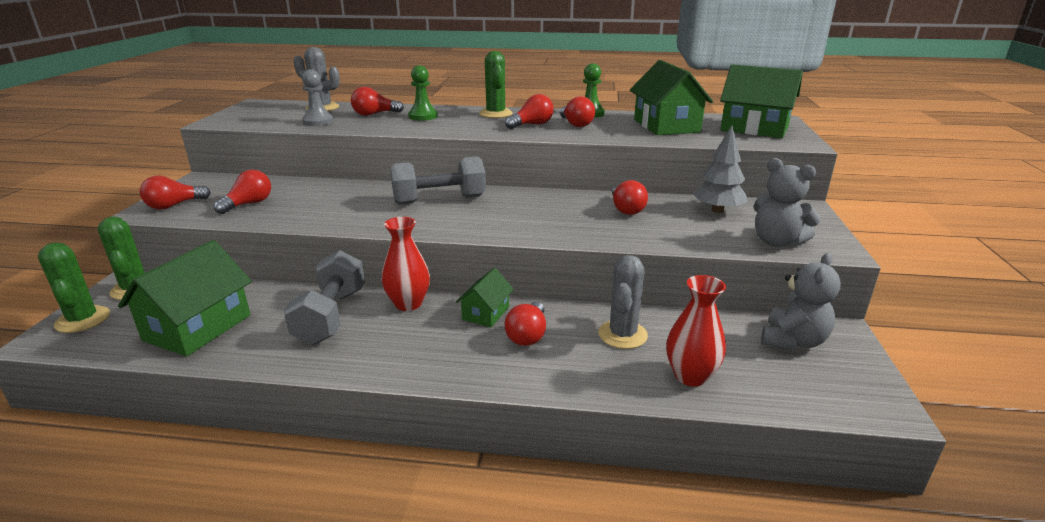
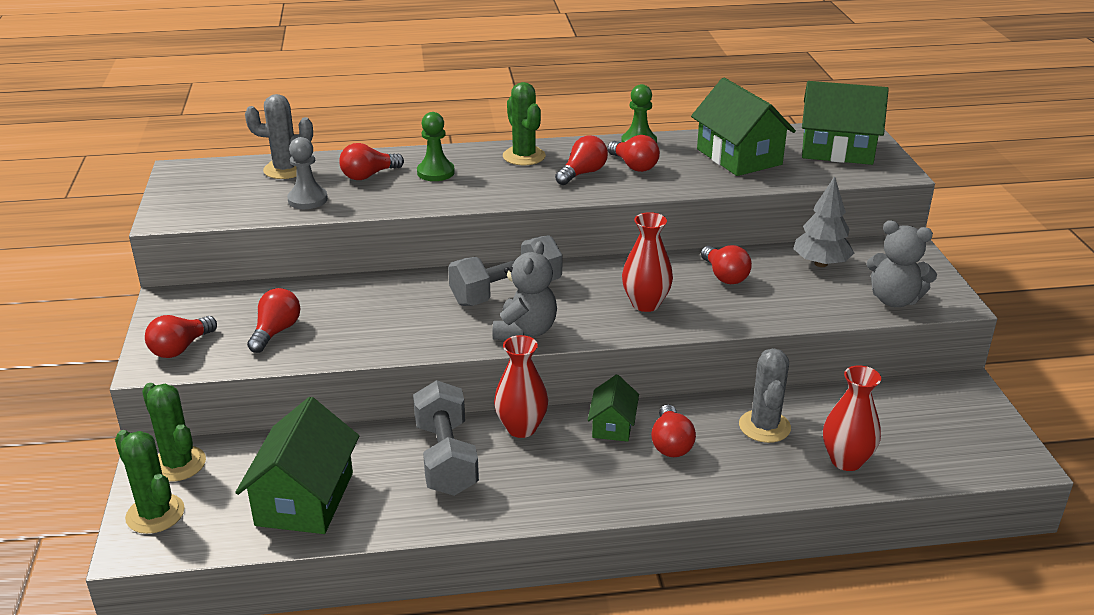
camera: 15 degrees left, 5 degrees up
grey teddy bear [761,253,841,350] -> grey teddy bear moved to [493,241,557,340]
none -> red vase [622,212,673,312]

